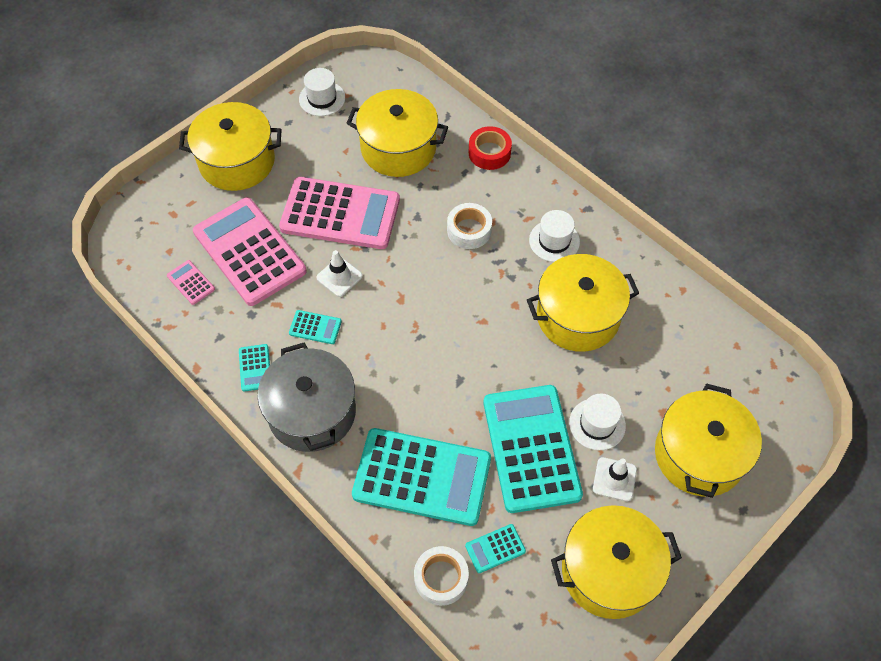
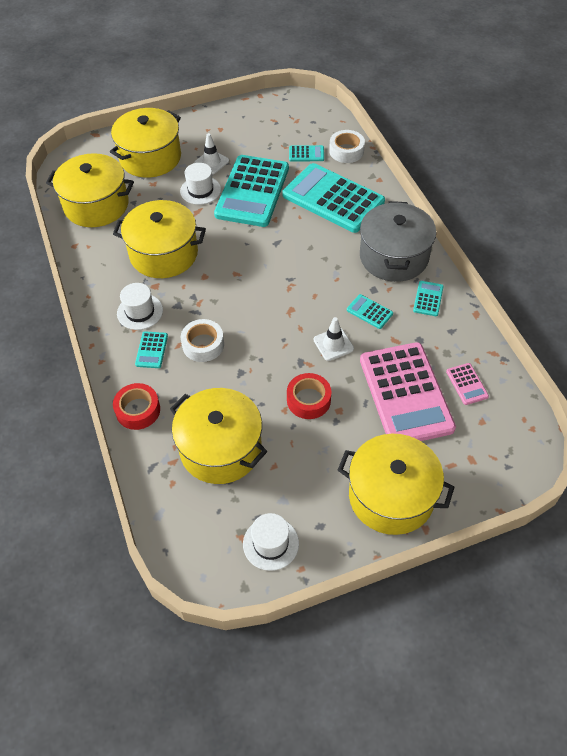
camera: 155 degrees left, 5 degrees down
pink calculator [279,177,400,249] -> red tape [287,373,331,419]
yellow pot [551,505,682,619] -> yellow pot moved to [46,153,134,227]
none -> turquoise calculator [135,331,168,368]

